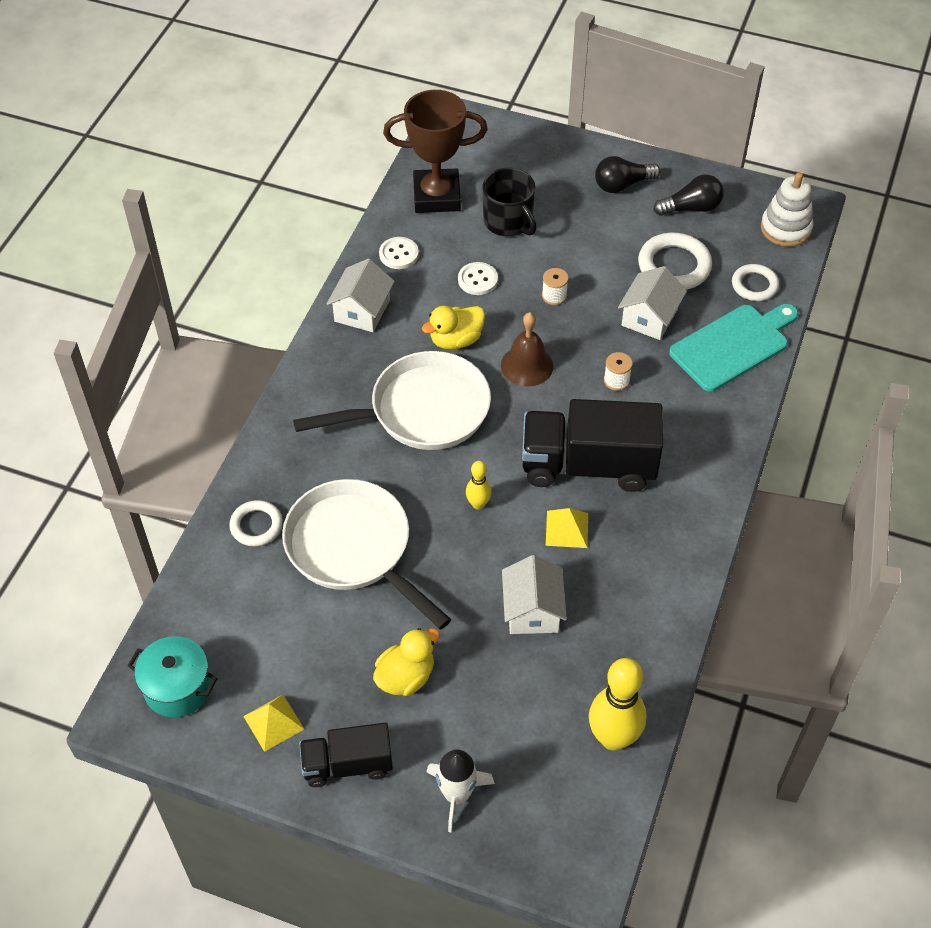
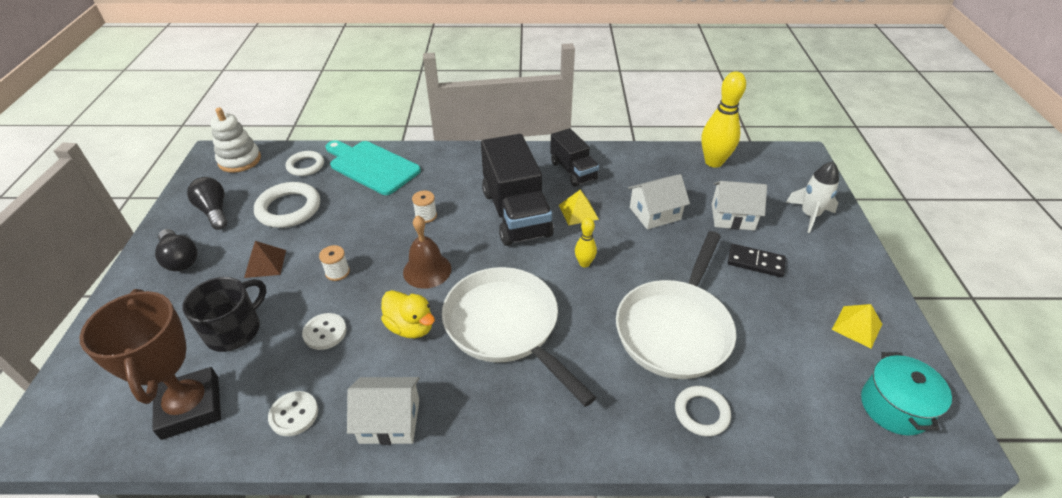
camera: 110 degrees left, 10 degrees down
black truck [299,723,393,787] -> black truck moved to [550,128,599,187]
yellow duck [373,628,440,696] -> black domino [728,244,786,277]
white house [618,266,687,340] -> white house moved to [712,181,767,231]
none -> brown pyramid [244,241,286,278]

